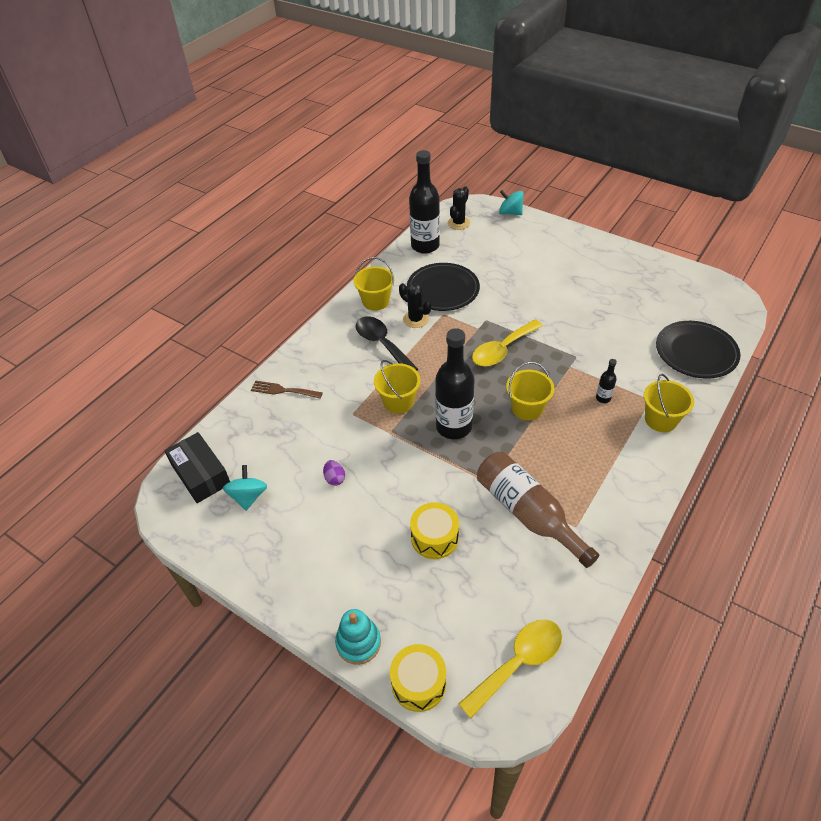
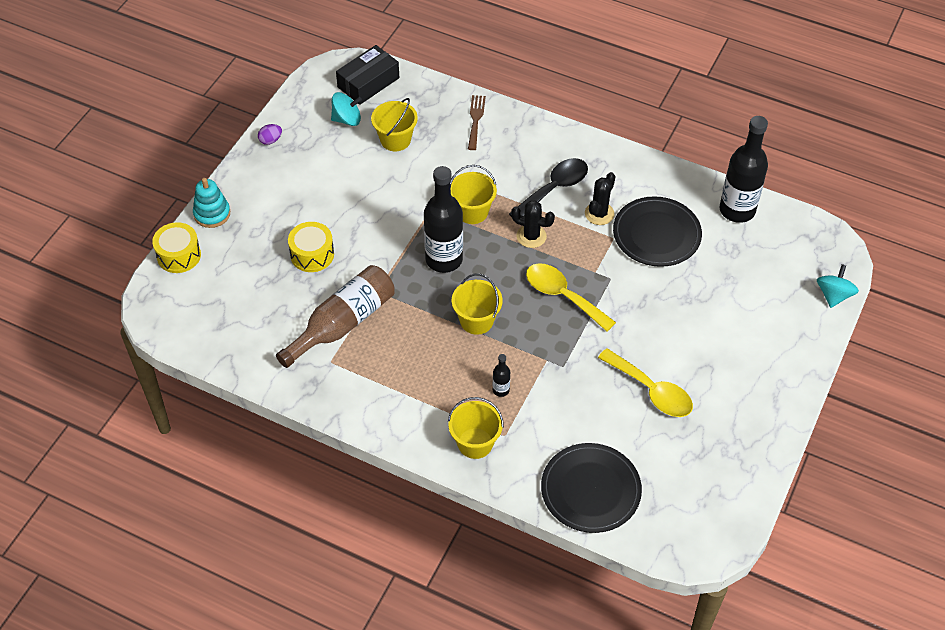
camera: 80 degrees right, 5 degrees up
purple egg [323,460,345,486] -> purple egg moved to [258,124,282,145]
yellow bucket [353,257,394,311] -> yellow bucket moved to [371,98,418,151]
black cactus [448,186,470,230] -> black cactus moved to [511,200,555,248]
yellow spoon [459,619,562,718] -> yellow spoon moved to [598,348,693,417]

